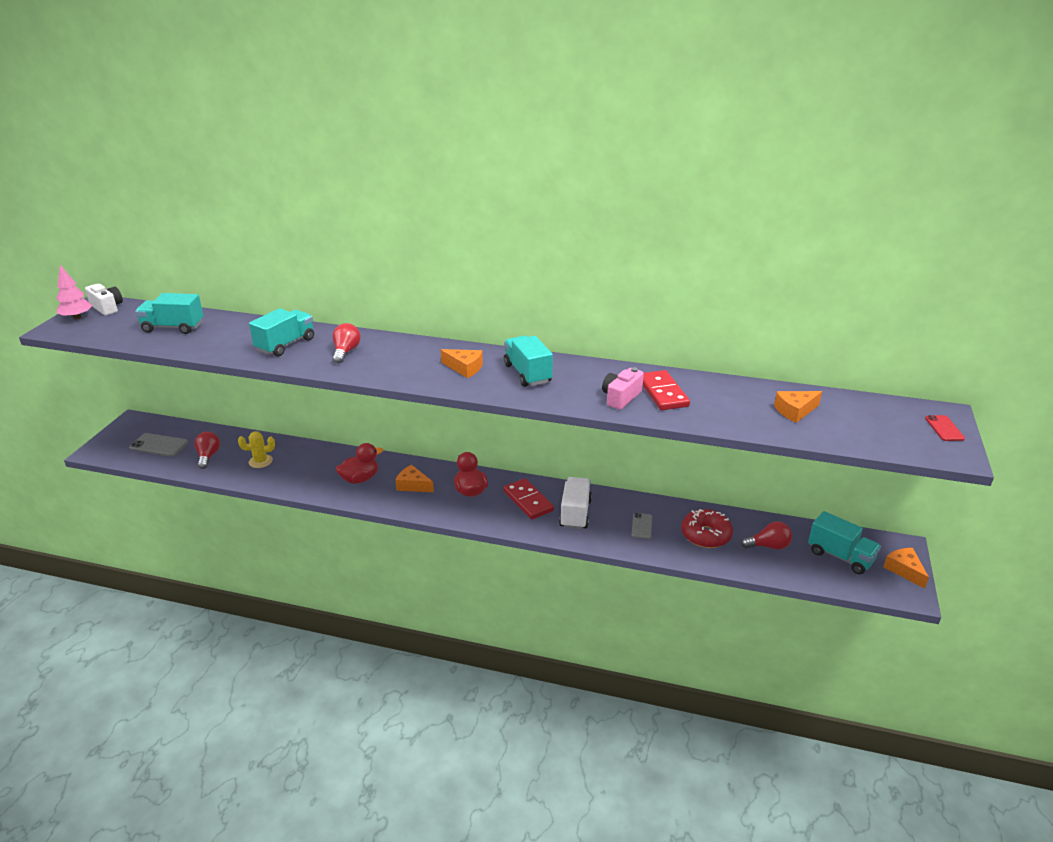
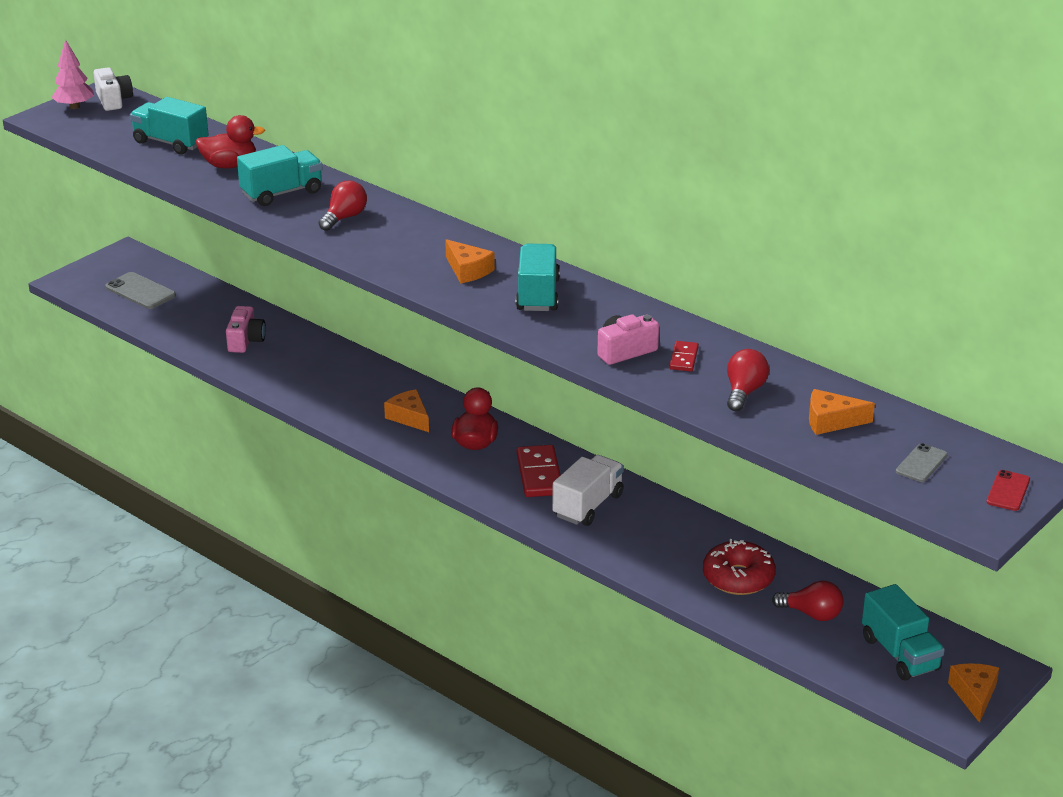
camera: 25 degrees right, 0 degrees up
red light bulb [194,432,220,469] -> red light bulb moved to [727,349,769,411]
yellow cactus [238,431,275,468] -> pink camera [226,306,266,353]
red duck [336,443,383,484] -> red duck moved to [195,115,265,168]
grey phone [631,513,653,539] -> grey phone moved to [896,443,948,482]
red domino [643,370,690,410] -> red domino [669,341,699,371], size x0.55

